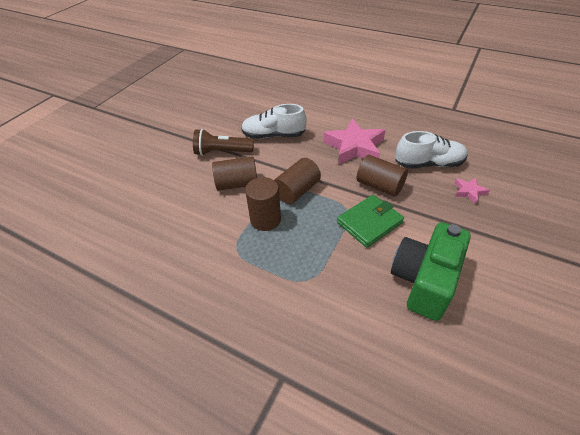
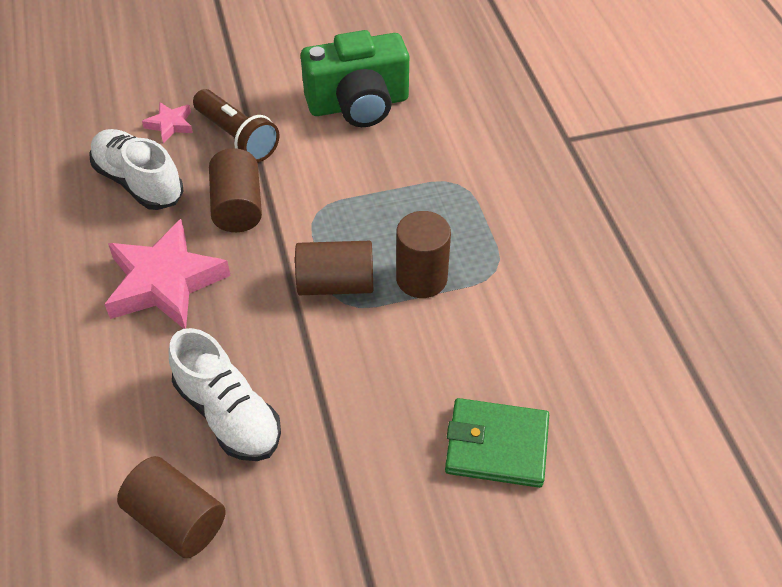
camera: 135 degrees left, 5 degrees up
brown flashlight [193,129,254,156] -> brown flashlight moved to [193,89,279,162]
brown cylinder [212,157,257,191] -> brown cylinder moved to [117,456,226,558]
green wallet [337,195,404,248] -> green wallet moved to [445,398,549,488]

